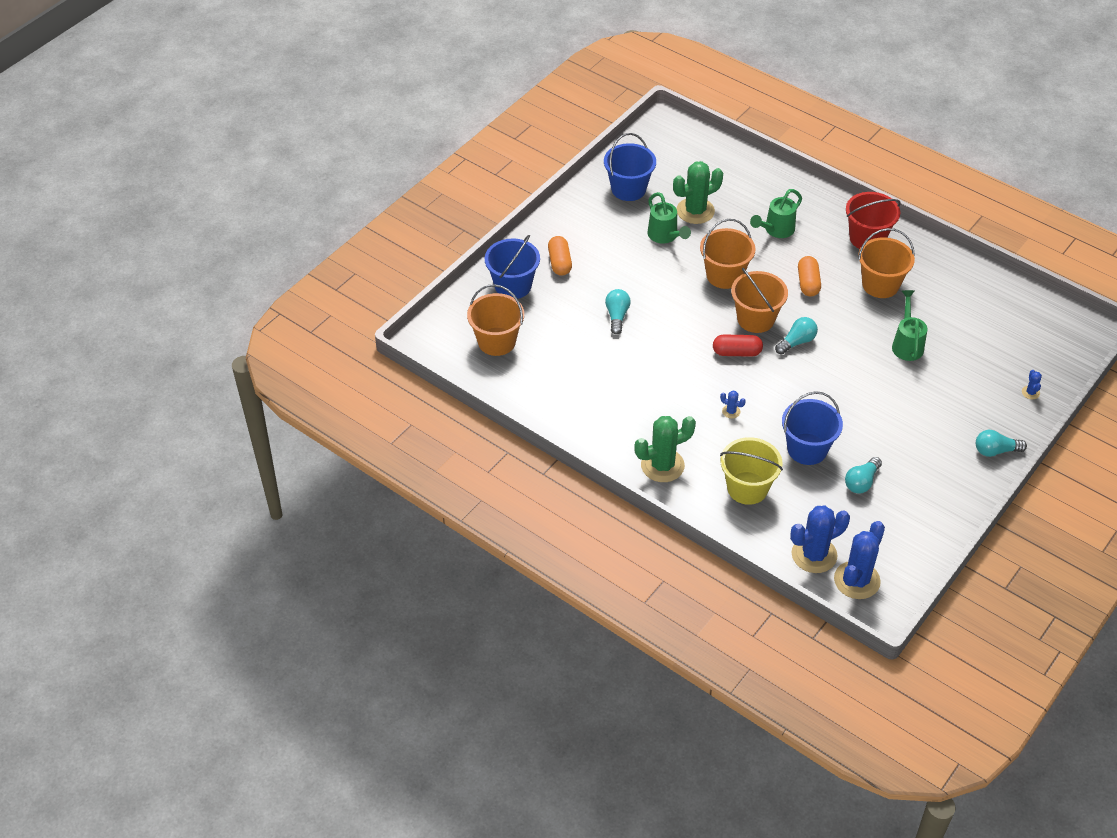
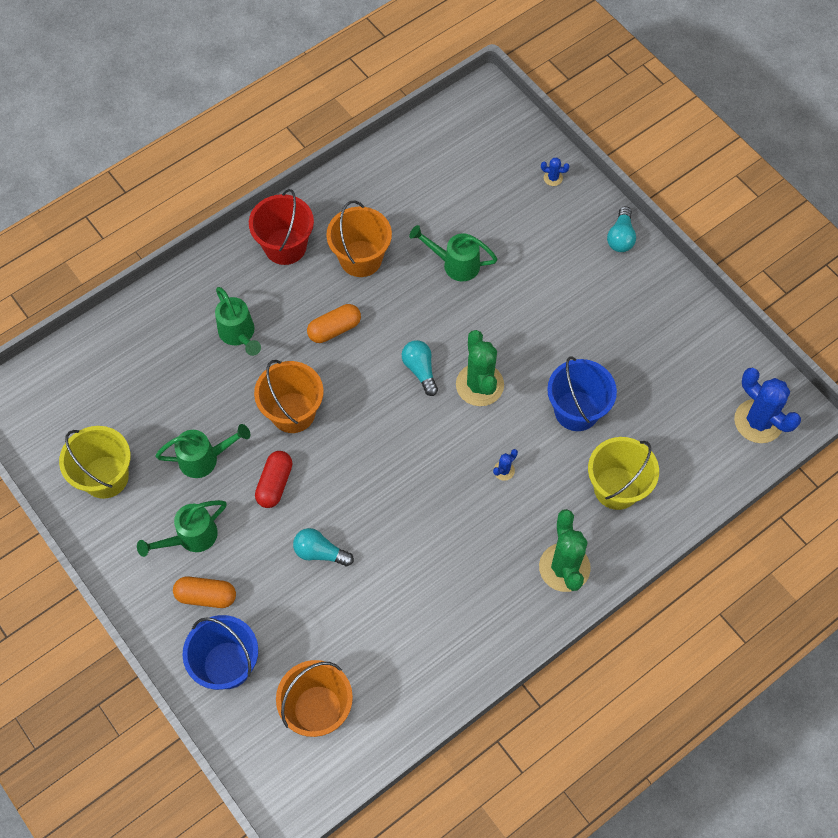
camera: 75 degrees left, 15 degrees up
blue bucket [604,133,656,201] -> yellow bucket [59,426,131,499]
green cactus [673,161,723,224] -> green cactus moved to [456,330,504,406]
red capsule [713,335,763,357] -> red capsule moved to [255,451,293,508]
orange bucket [731,268,788,333] -> none
blue cactus [790,505,850,573] -> none
orange capsule [798,256,821,296] -> orange capsule turned 45 degrees counterclockwise [307,304,361,343]
turquoise light bulb [845,457,882,494] -> none
none -> green watering can [137,500,227,557]

